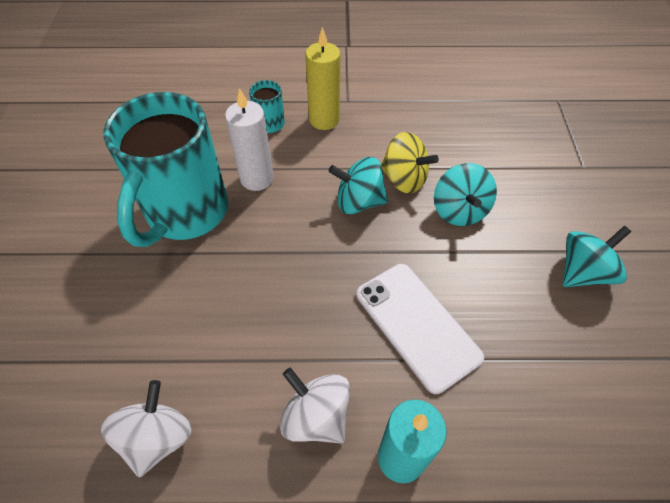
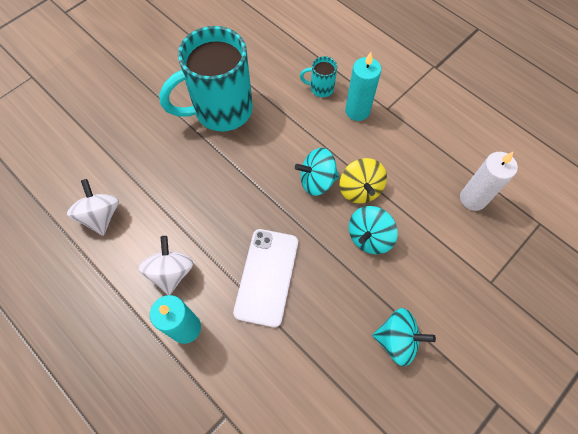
camera: 45 degrees right, 10 degrees up
white spinning top [101,380,192,477] -> white spinning top turned 75 degrees counterclockwise [67,179,119,236]
white candle [225,88,274,191] -> white candle moved to [460,152,518,211]
yellow candle [305,27,340,130] -> turquoise candle [345,52,381,121]
turquoise spinning top [329,157,388,214] -> turquoise spinning top turned 60 degrees counterclockwise [295,148,339,196]

